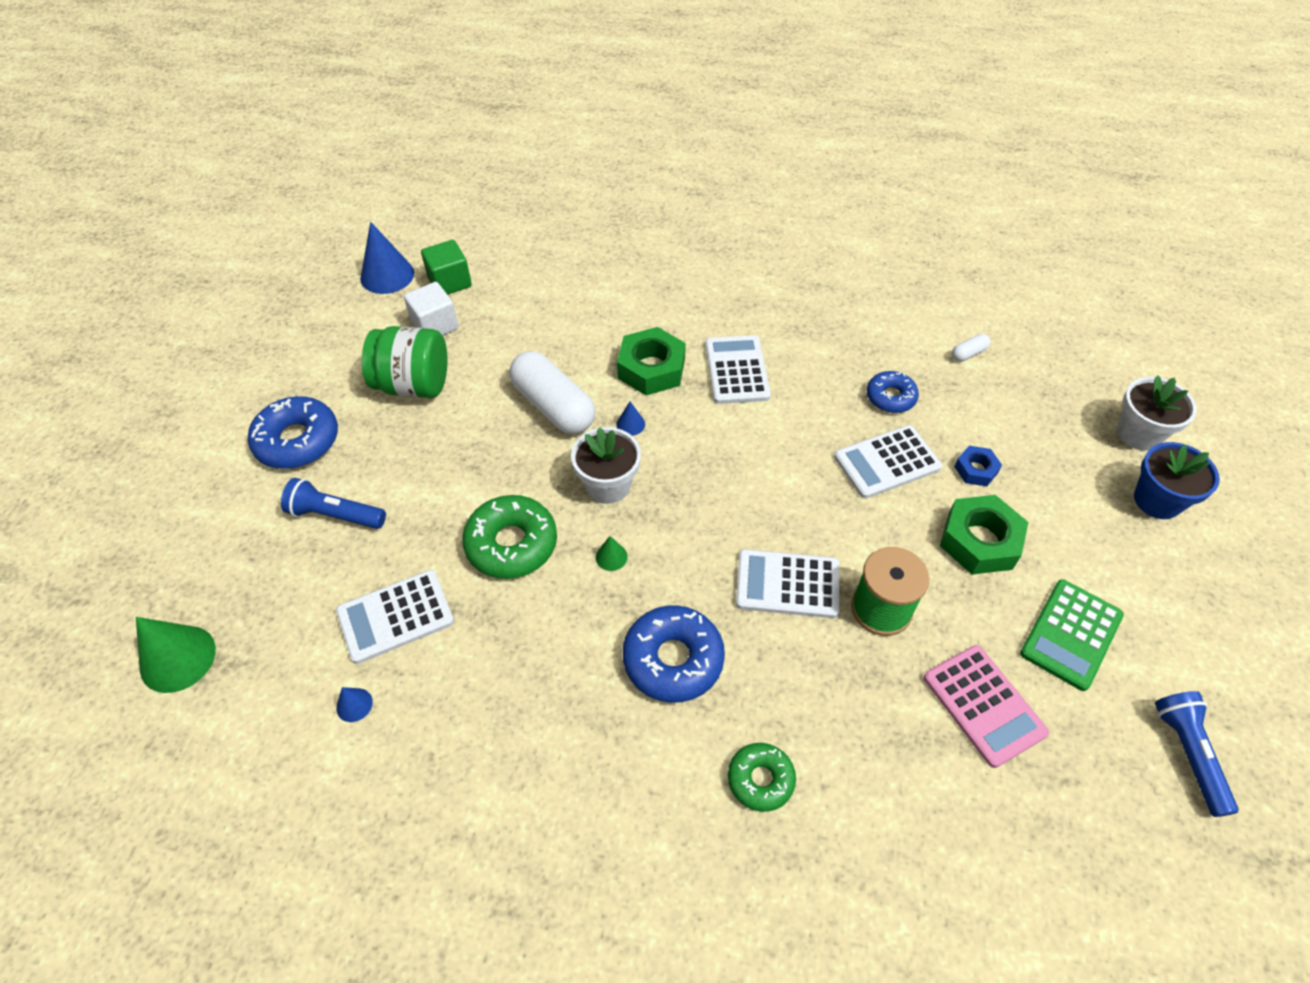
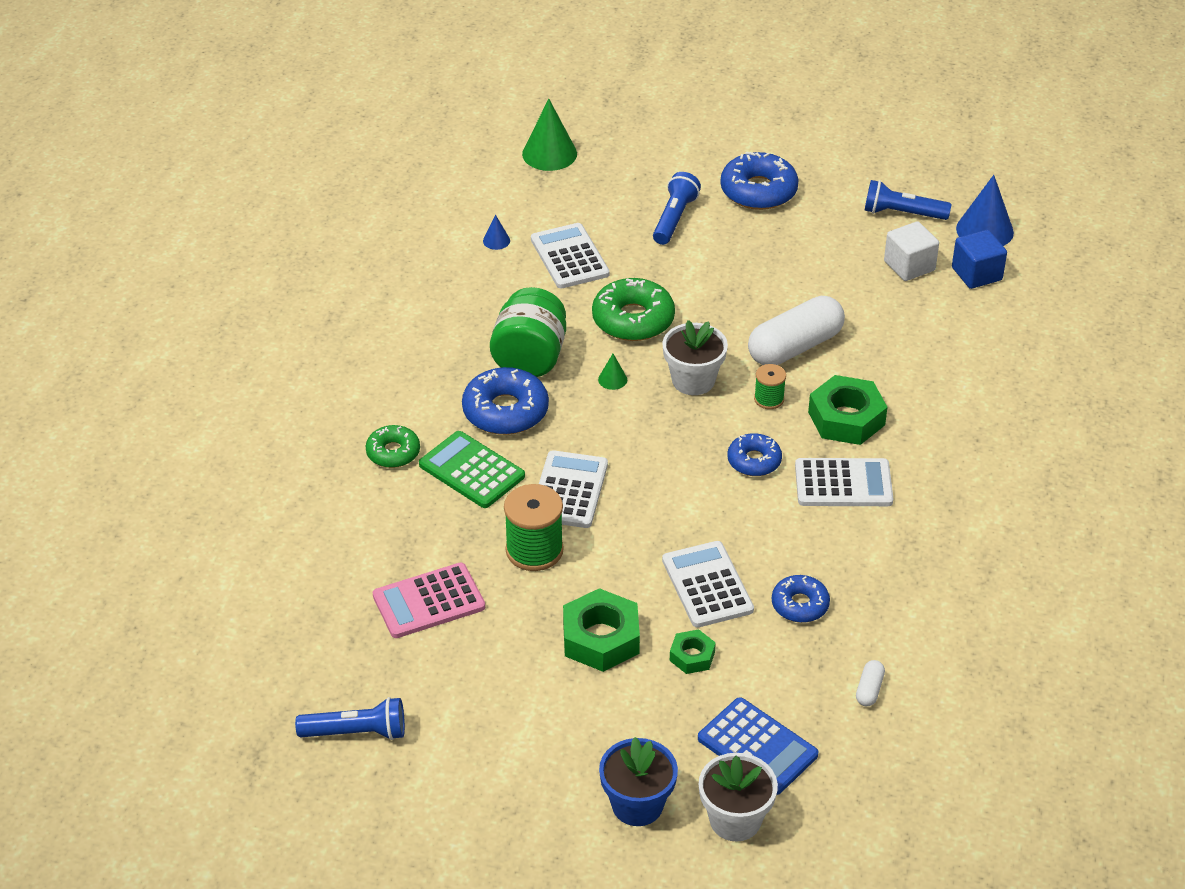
camera: 95 degrees right, 10 degrees down
green jar [362,326,447,398] -> green jar moved to [490,287,566,377]
green cube [421,240,472,295] -> blue cube [952,230,1007,289]
blue cone [616,401,645,436] -> green spool [754,364,786,409]
white capsule [952,334,990,362] -> white capsule turned 45 degrees clockwise [856,660,885,706]
blue nut [954,446,1002,486] -> green nut [670,629,716,674]
green calculator [1020,579,1124,691] -> green calculator moved to [419,431,525,508]
none -> blue calculator [698,697,819,795]
none -> blue donut [727,433,782,476]
none -> blue flashlight [864,180,951,220]

